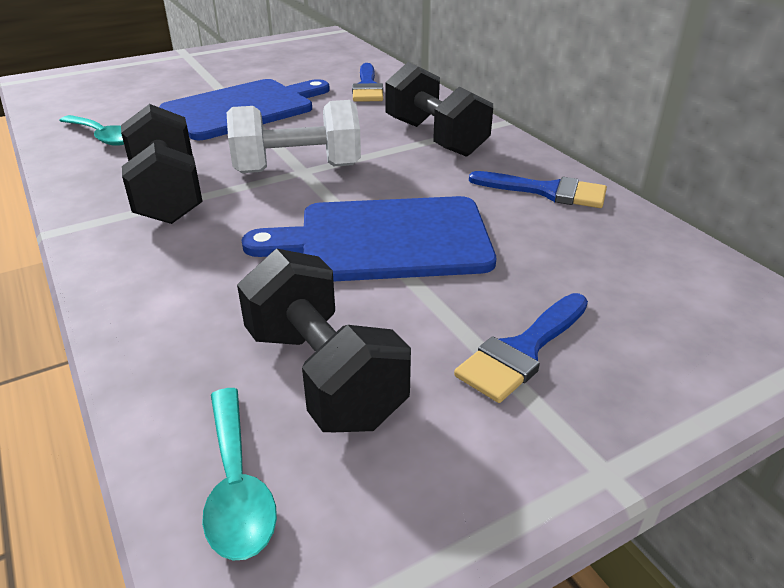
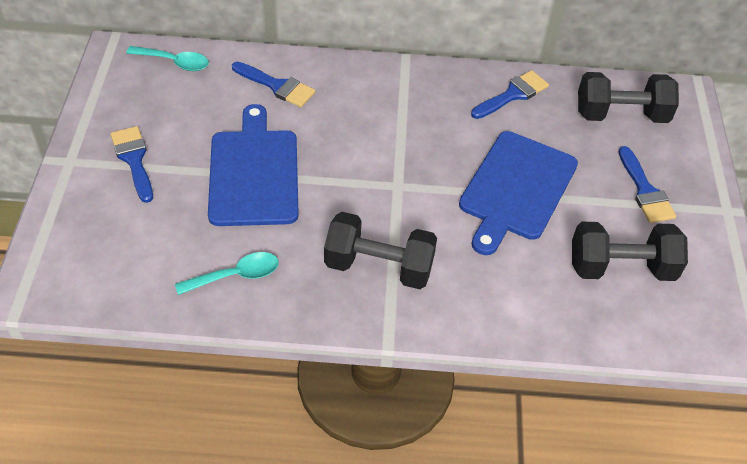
camera: 60 degrees left, 15 degrees up
turquoise spoon [202,388,277,561] -> turquoise spoon moved to [126,46,209,71]
white dumbbell [227,100,361,173] -> none
black dumbbell [385,62,493,157] -> black dumbbell moved to [578,72,679,123]
none -> blue brush [110,126,153,203]

